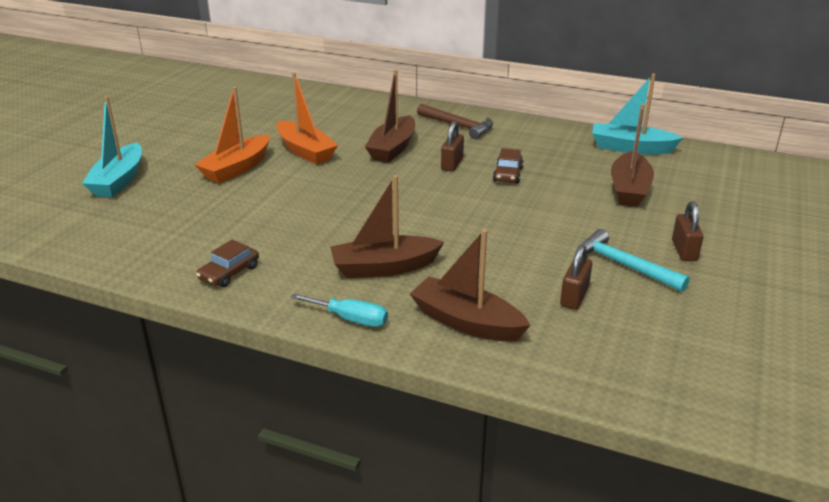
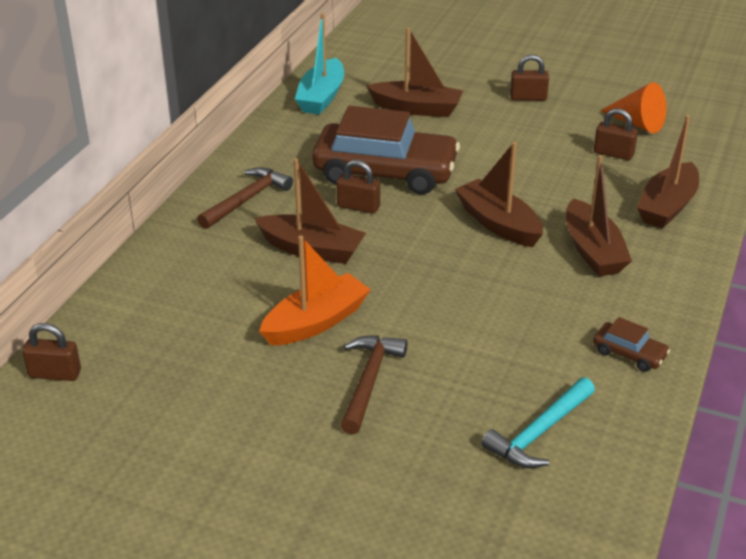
camera: 90 degrees left, 5 degrees up
turquoise boat [82,96,142,197] -> none
orange boat [194,87,270,183] -> brown hammer [340,335,408,434]
turquoise screwdriver [290,293,388,327] -> none
brown car [493,148,524,183] -> brown car [312,106,460,194], size x2.40
turquoise hammer [581,229,690,292] -> turquoise hammer moved to [481,377,595,468]
none -> brown padlock [22,323,81,381]
none -> brown boat [455,142,543,247]
none -> orange cone [600,82,666,133]

